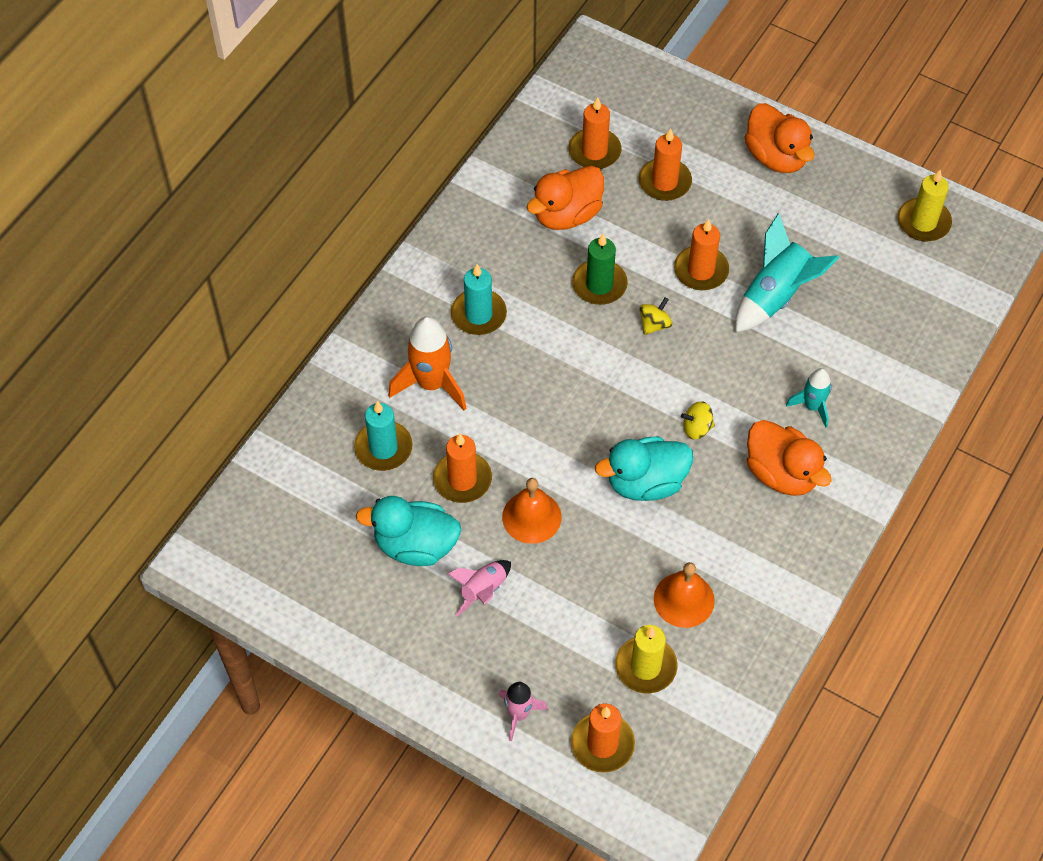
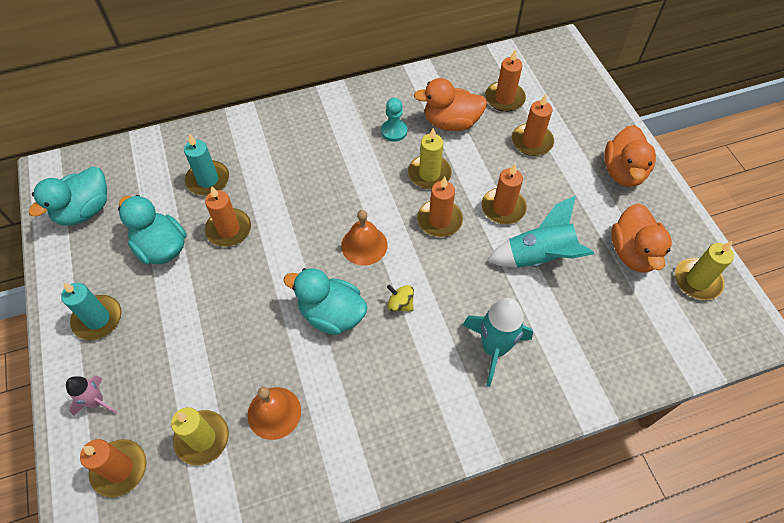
camera: 40 degrees right, 0 degrees up
orange rocket [388,316,466,410] -> none
pink rocket [448,560,511,617] -> none
turquoise candle [451,264,507,335] -> turquoise candle moved to [61,282,122,340]
orange bell [502,478,561,544] -> orange bell moved to [341,210,388,266]
green candle [572,234,628,305] -> yellow candle [408,128,452,189]
yellow spinning top [639,297,672,335] -> orange candle [417,177,463,237]
orange duck [747,420,832,496] -> orange duck moved to [611,203,672,273]
turquoise rocket [786,368,832,428] -> turquoise rocket [463,298,533,387], size x1.70
none -> turquoise duck [29,167,107,226]
none -> turquoise pawn [381,98,407,142]

